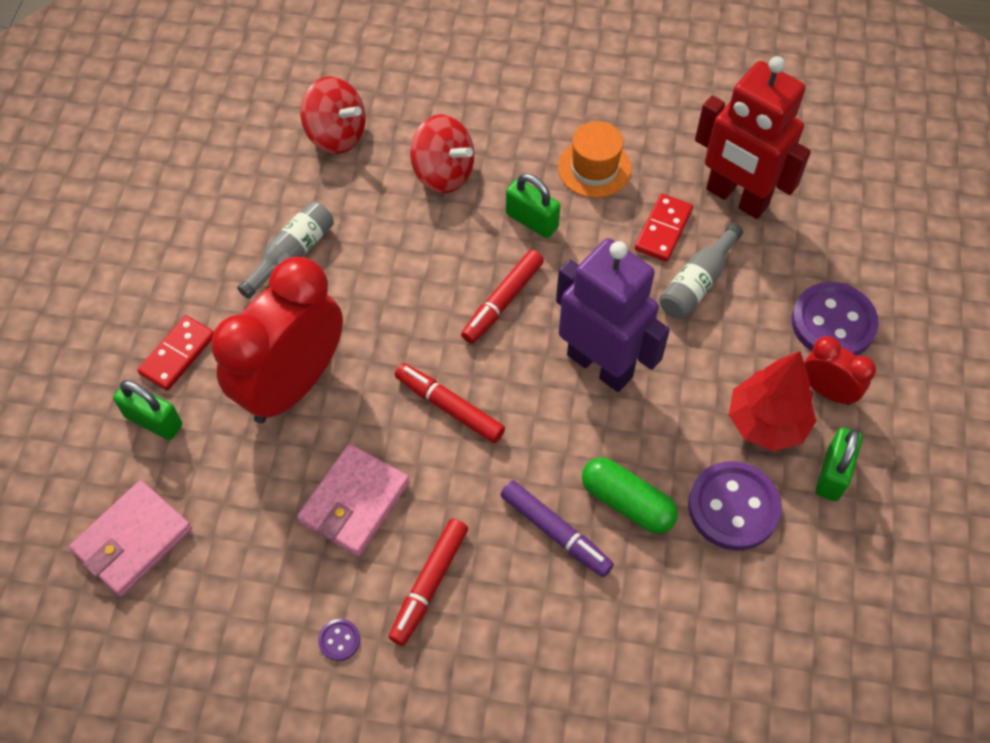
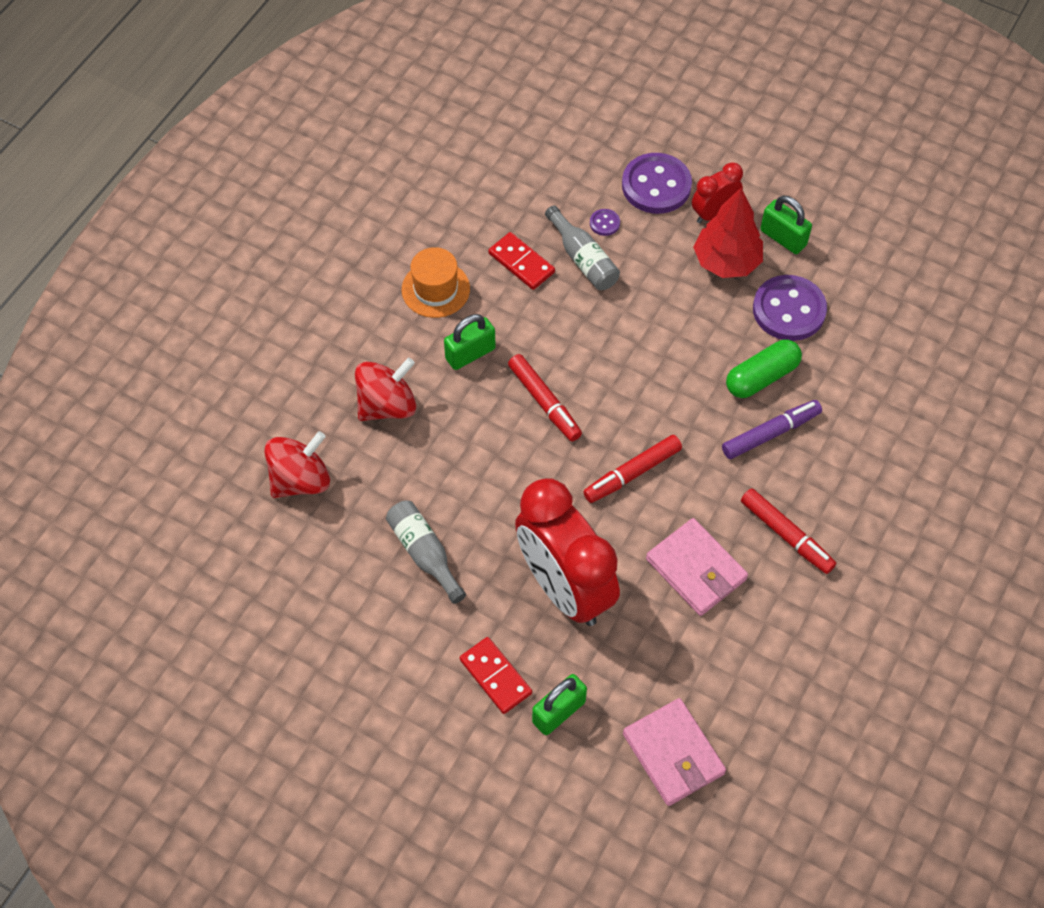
camera: 70 degrees left, 0 degrees up
purple button [318,619,360,661] -> purple button moved to [590,209,620,236]
purple robot [556,238,670,392] -> none
red robot [695,56,811,219] -> none

